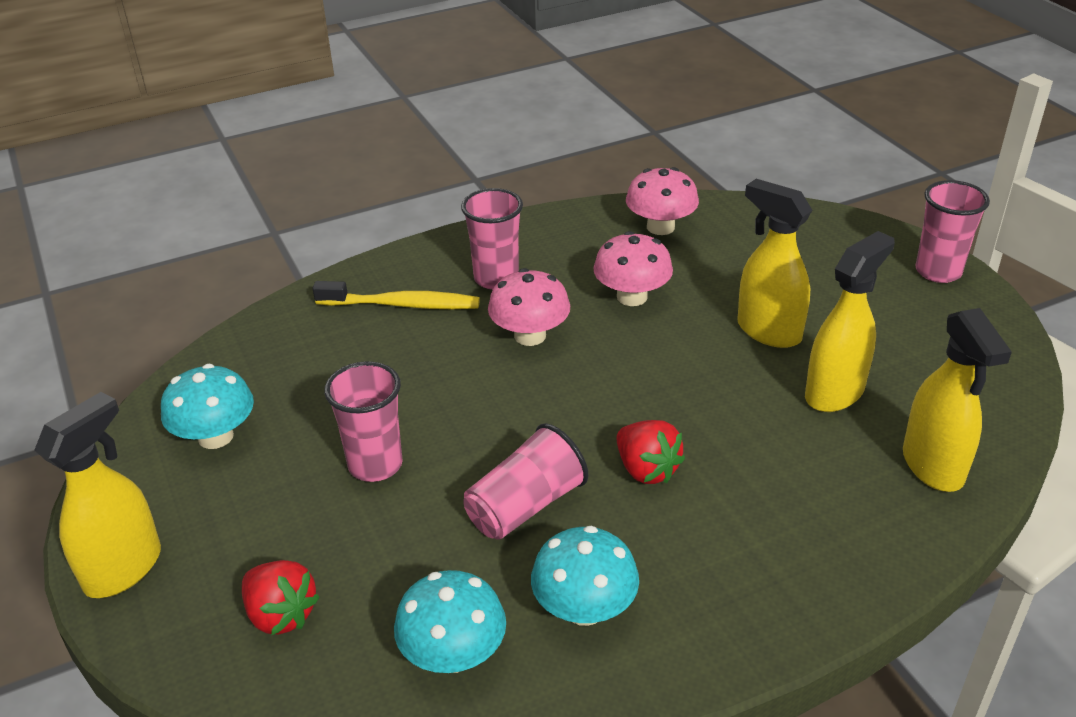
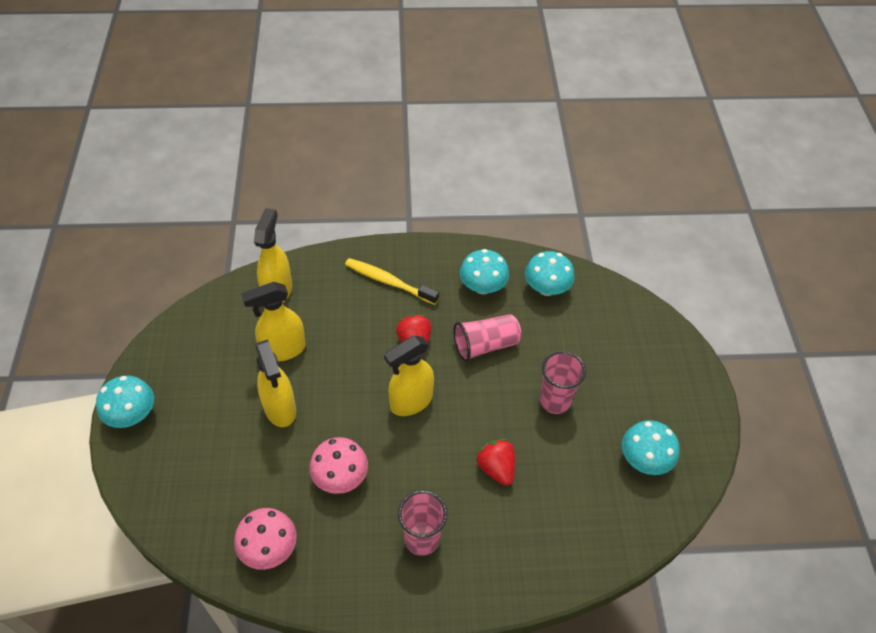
camera: 160 degrees left, 15 degrees up
yellow spray bottle [34,392,161,598] -> yellow spray bottle moved to [384,336,434,416]
red strawberry [242,560,320,635] -> red strawberry moved to [476,439,515,486]
yellow toothbrush [313,281,480,309] -> yellow toothbrush moved to [345,258,439,305]
pink mushroom [488,268,570,346] -> none
pink cup [916,180,990,283] -> turquoise mushroom [96,375,154,428]

